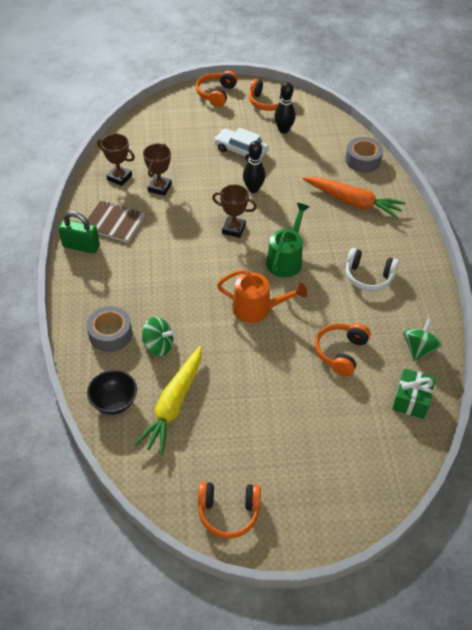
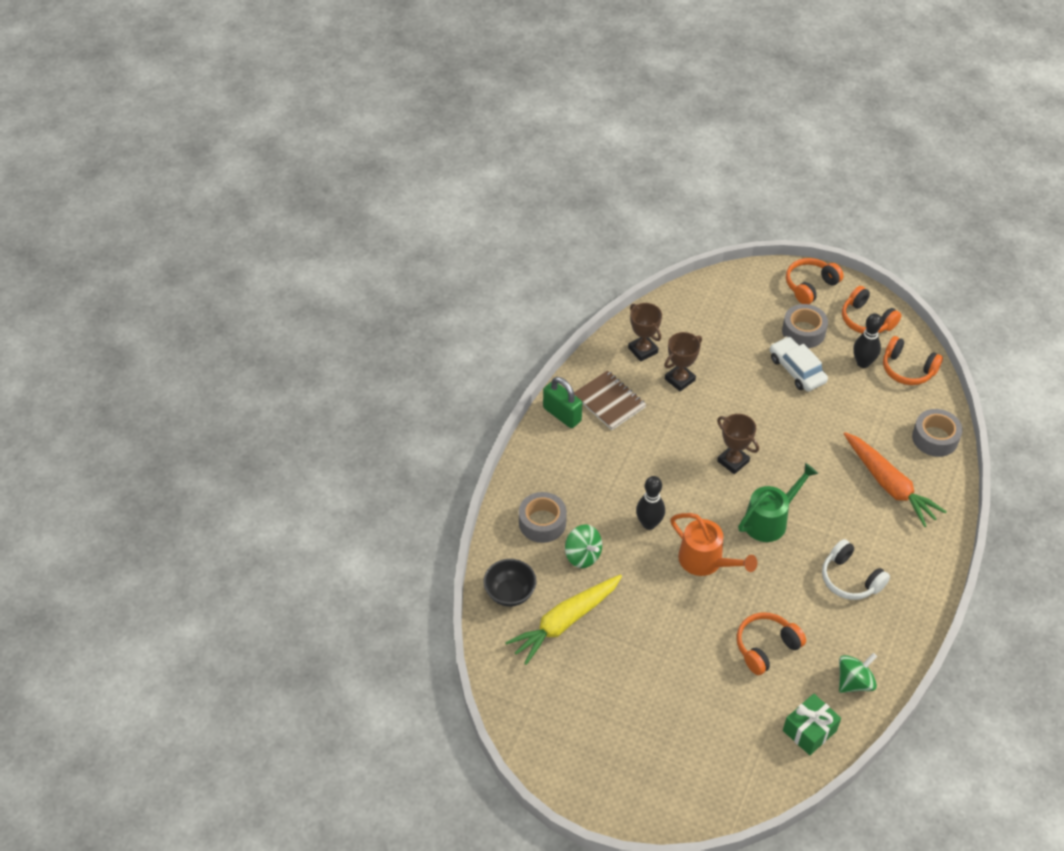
camera: 30 degrees right, 0 degrees up
orange headphones [198,482,261,539] -> orange headphones moved to [883,336,943,385]
black bowling pin [243,141,266,193] -> black bowling pin moved to [636,476,665,530]
none -> grey tape [782,304,828,348]

